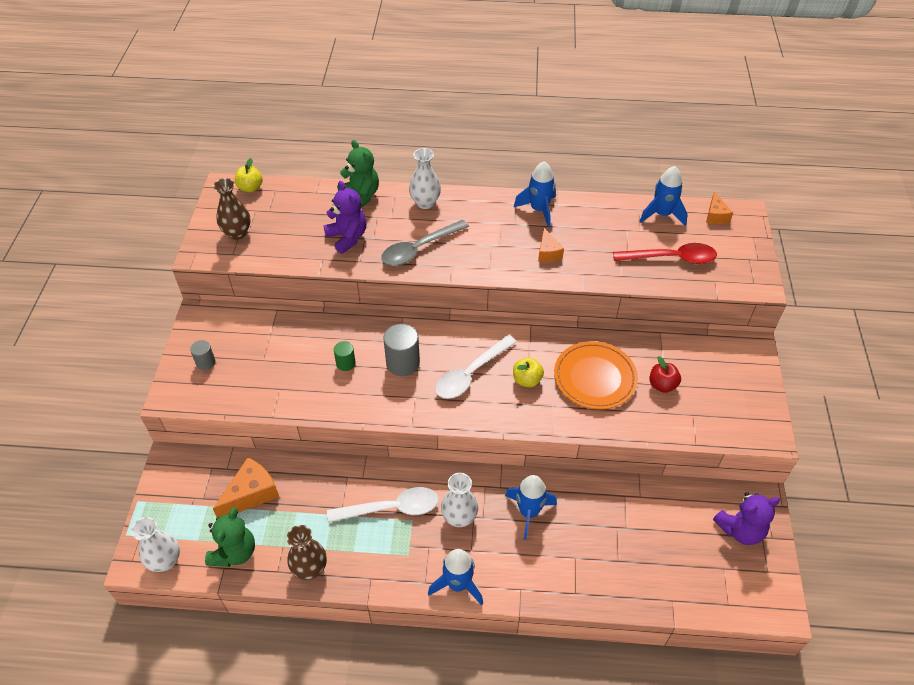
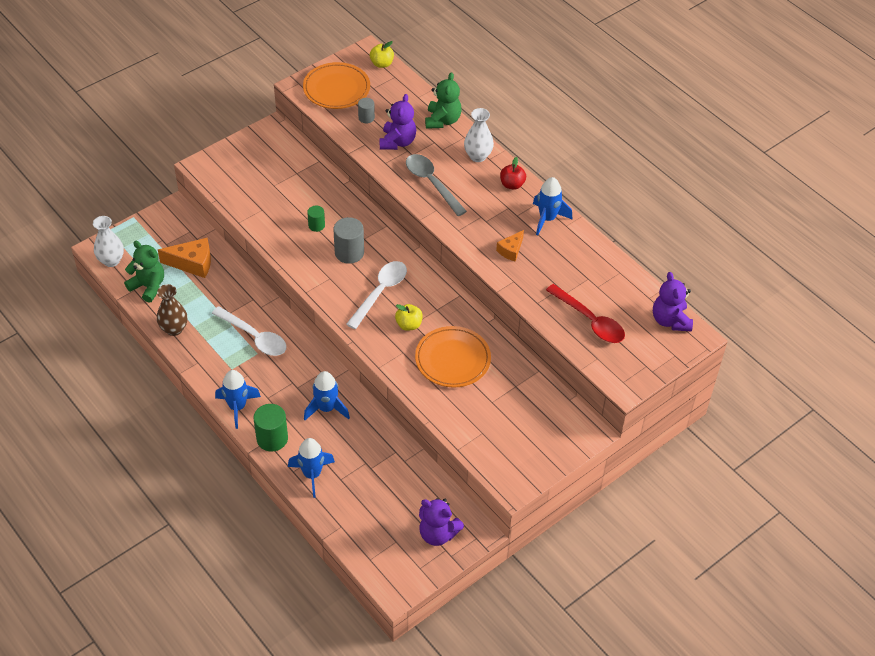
camera: 45 degrees right, 0 degrees up
grey cylinder [190,340,215,370] -> grey cylinder moved to [358,98,375,123]
green teddy bear [205,507,255,567] -> green teddy bear turned 120 degrees counterclockwise [124,241,164,303]
brown vase [213,178,251,240] -> orange plate [303,62,370,109]
grey spoon [381,220,469,266] -> grey spoon turned 45 degrees clockwise [406,154,467,216]
white spoon [435,335,516,399] -> white spoon turned 120 degrees clockwise [346,261,407,329]
white vase [441,473,478,527] -> none
blue rocket [639,166,688,226] -> blue rocket moved to [288,438,335,498]
red apple [649,356,681,393] -> red apple moved to [500,157,526,190]
orange cheese [706,192,733,224] -> purple teddy bear [653,272,693,331]
none -> green cylinder [253,404,288,452]

